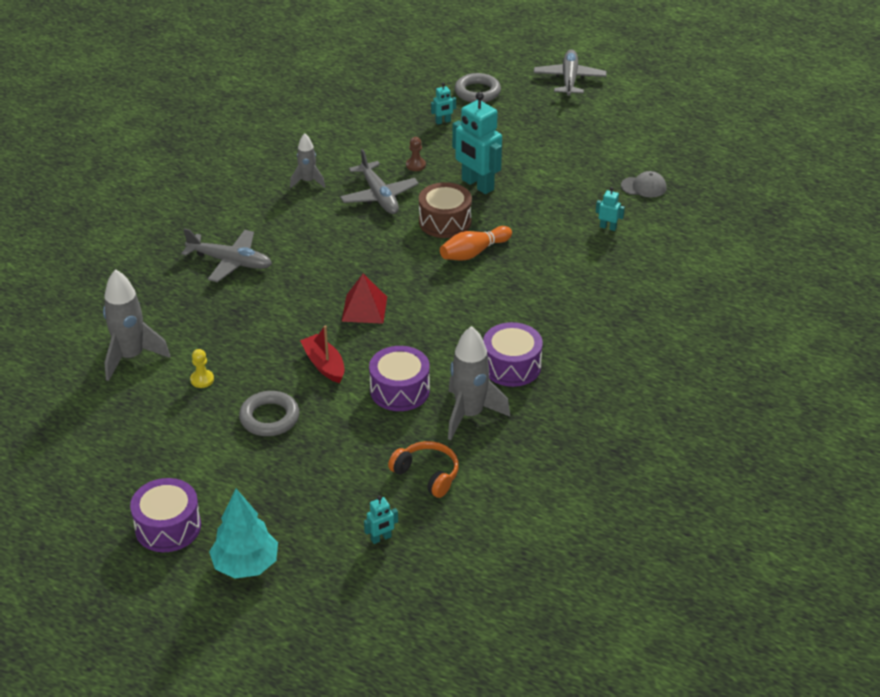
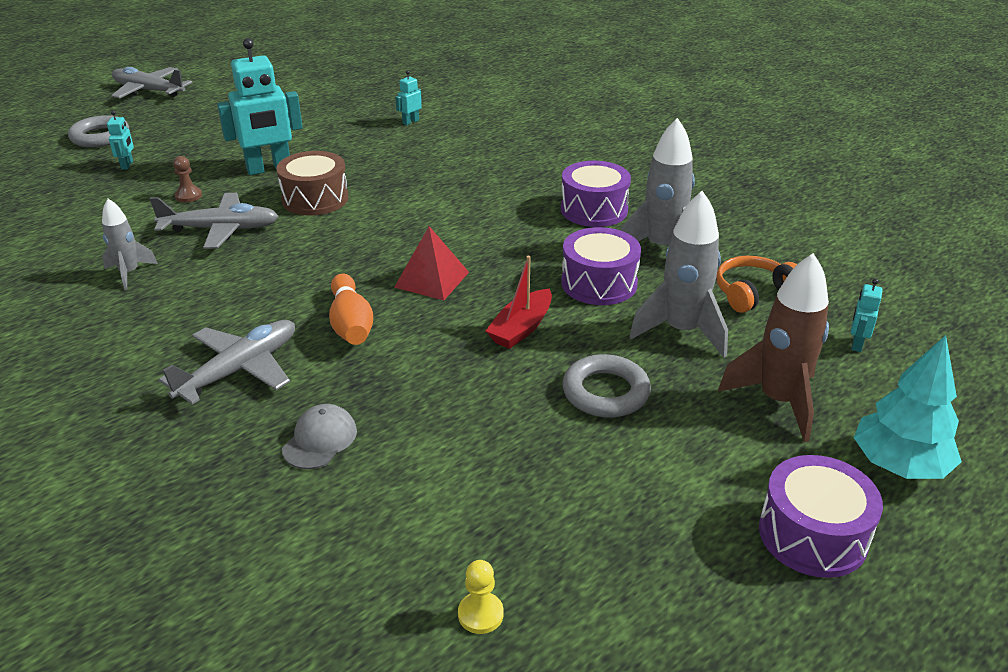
camera: 70 degrees left, 5 degrees down
grey rocket [103,269,170,381] -> grey rocket moved to [629,191,728,358]
yellow pawn [190,349,214,388] -> yellow pawn moved to [458,560,503,634]
red boat [300,325,344,383] -> red boat turned 45 degrees counterclockwise [486,256,552,349]
turquoise robot [364,496,398,544] -> turquoise robot turned 150 degrees counterclockwise [851,279,883,352]
orange bowling pin [440,226,512,261] -> orange bowling pin moved to [329,274,373,345]
grey cap [621,171,667,197] -> grey cap moved to [282,404,357,469]
none -> brown rocket [718,253,829,442]

